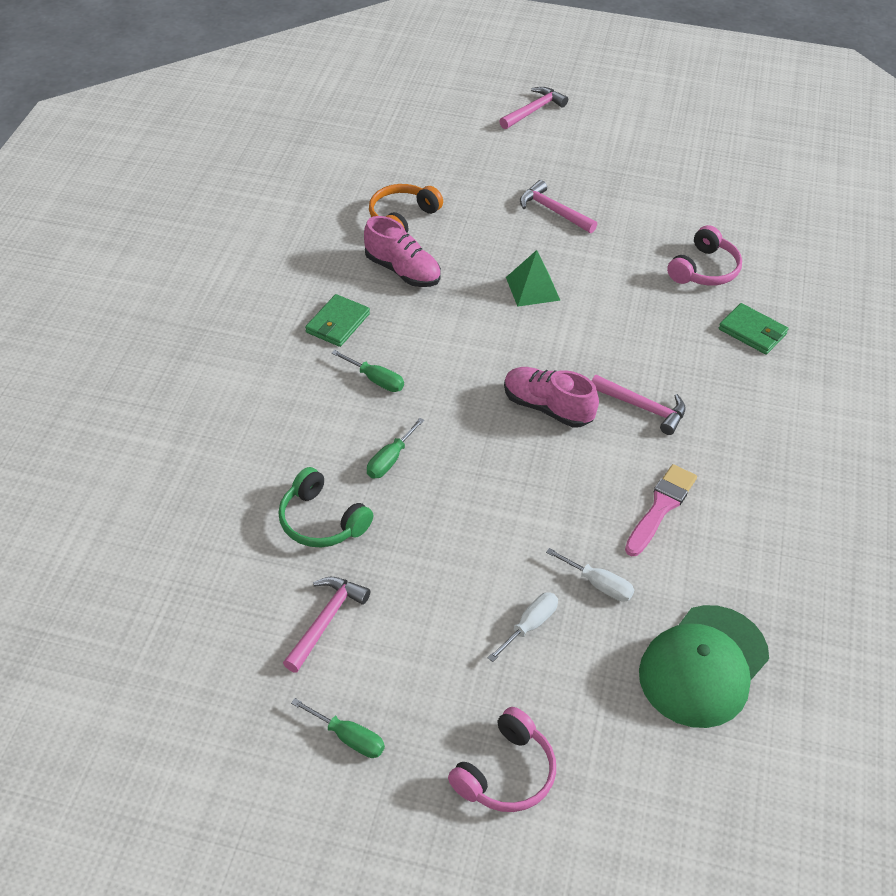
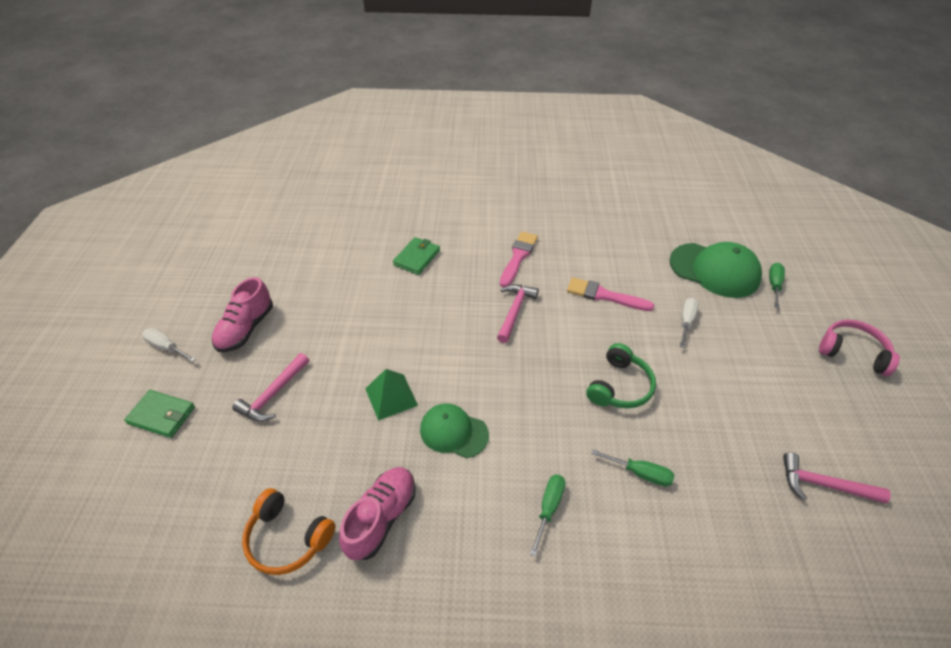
camera: 100 degrees left, 0 degrees up
green headphones [278,467,373,547] -> green headphones moved to [586,343,656,408]
green screwdriver [291,698,385,758] -> green screwdriver moved to [769,263,785,308]
green wallet [305,294,370,347] -> green wallet moved to [124,390,195,438]
white screwdriver [488,592,558,662] -> white screwdriver moved to [142,328,196,362]
pink hammer [500,87,568,129] -> none
pink shoe [504,367,599,428] -> pink shoe moved to [212,277,273,352]
pink headphones [667,225,742,286] -> none
none -> green cap [420,404,489,458]
none -> pink brush [500,231,538,287]

